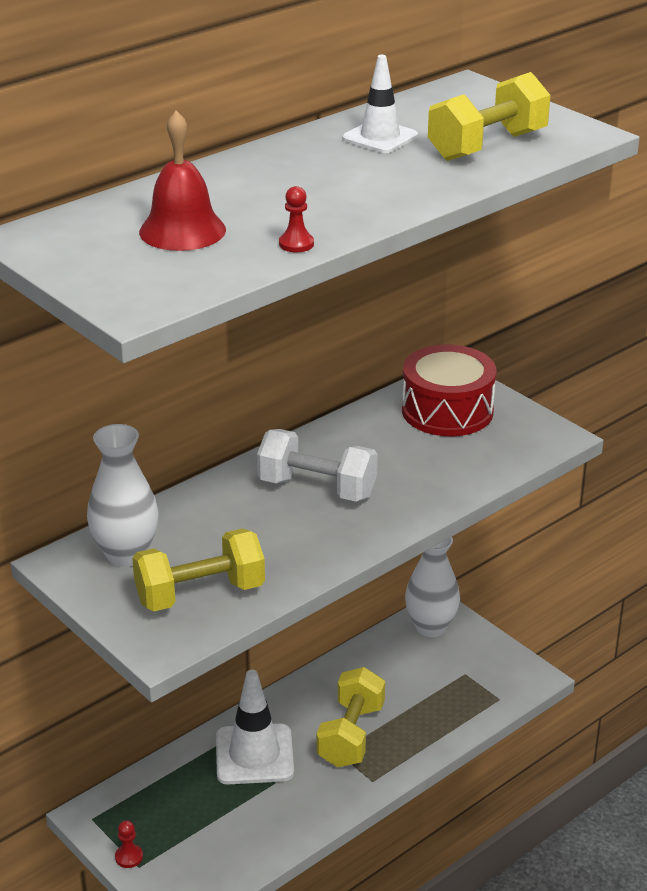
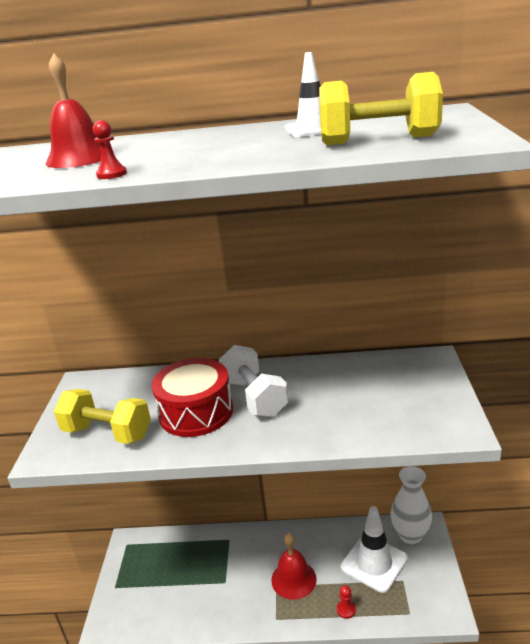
camera: 45 degrees right, 5 degrees down
white vase [87,424,159,567] -> none
red pawn [115,820,143,868] -> red pawn moved to [337,585,356,619]
white traffic cone [216,670,294,784] -> white traffic cone moved to [341,506,408,593]
yellow dumbbell [317,667,385,767] -> red bell [271,533,317,600]
red drum [402,344,497,436] -> red drum moved to [151,358,233,437]

